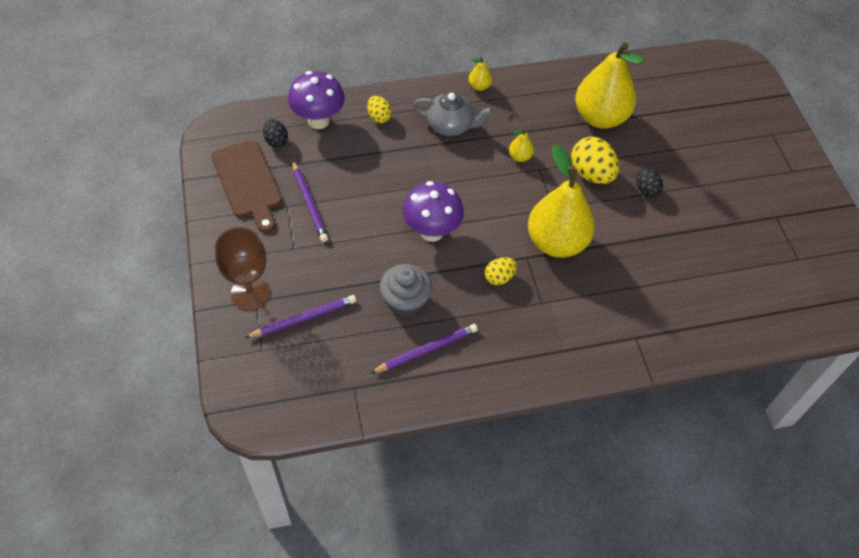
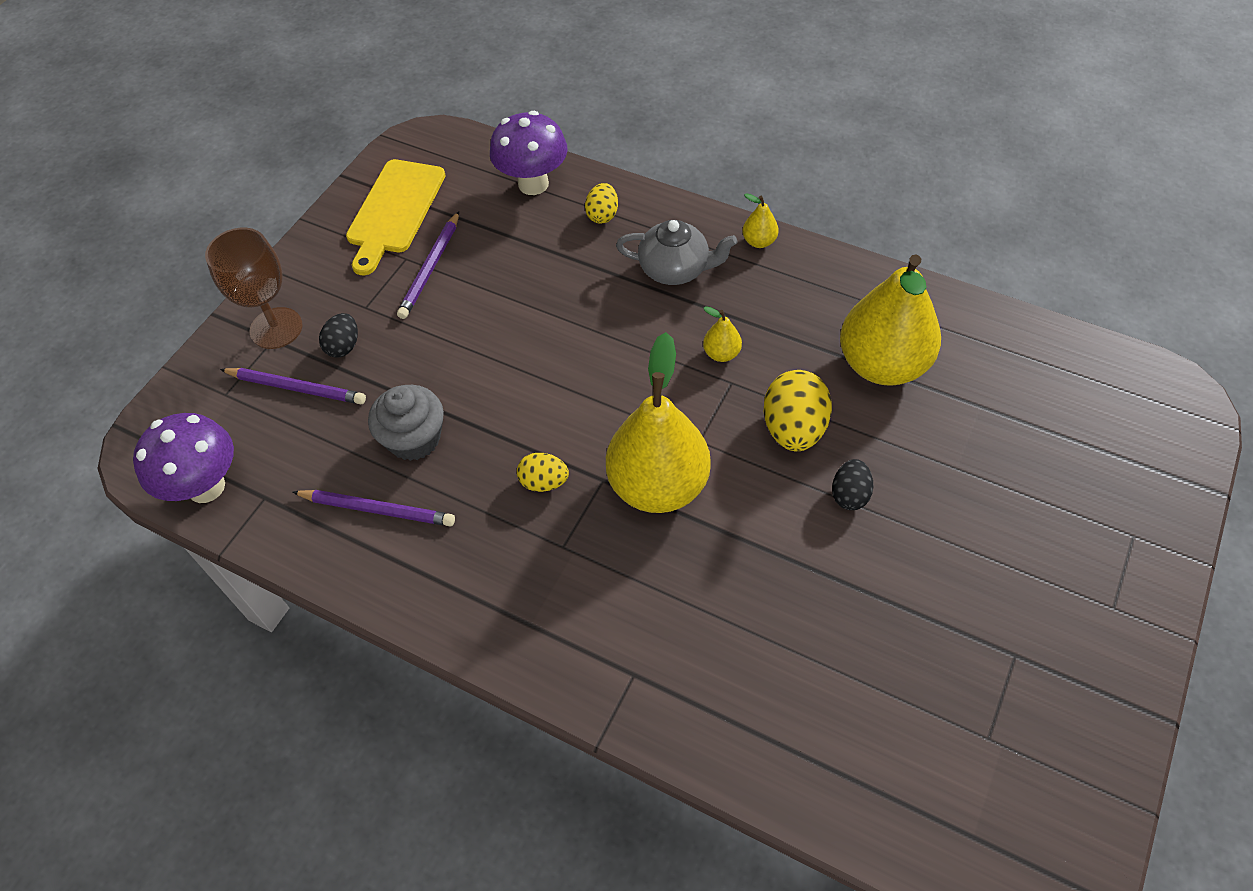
camera: 45 degrees right, 0 degrees up
brown cutting board [211,140,282,233] -> yellow cutting board [346,159,446,275]
black egg [263,119,288,148] -> black egg moved to [319,313,358,358]
purple mushroom [403,181,464,242] -> purple mushroom moved to [133,413,234,503]
grey teapot [413,92,493,136] -> grey teapot turned 45 degrees counterclockwise [616,220,737,285]

